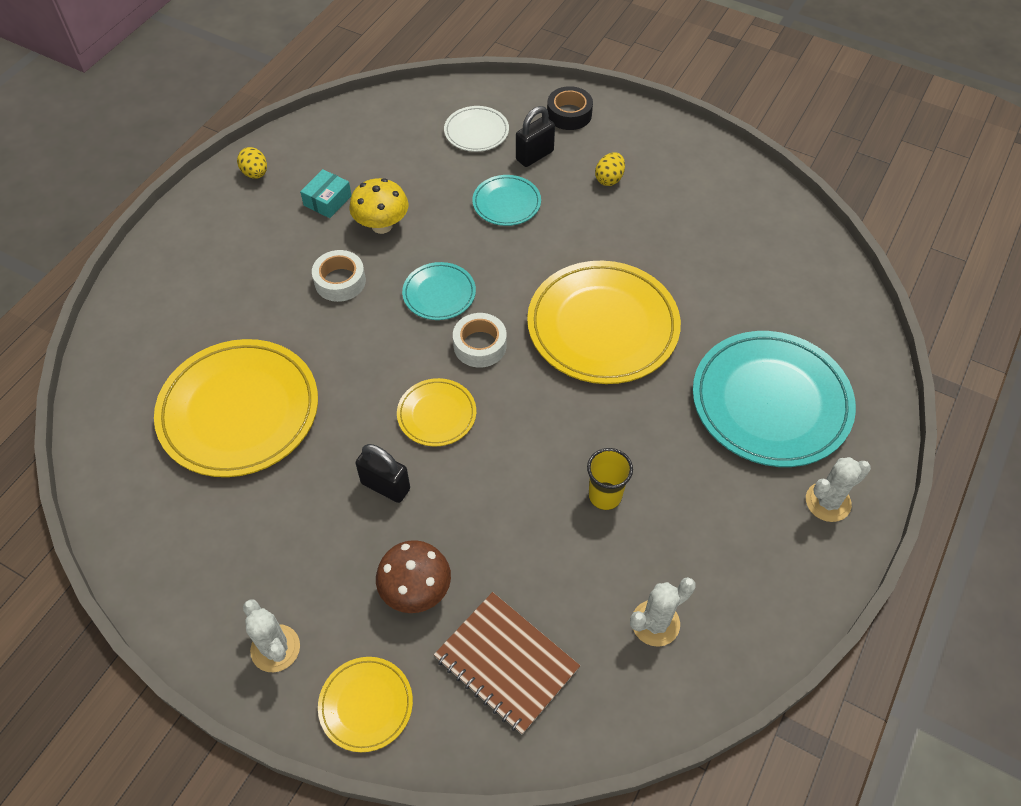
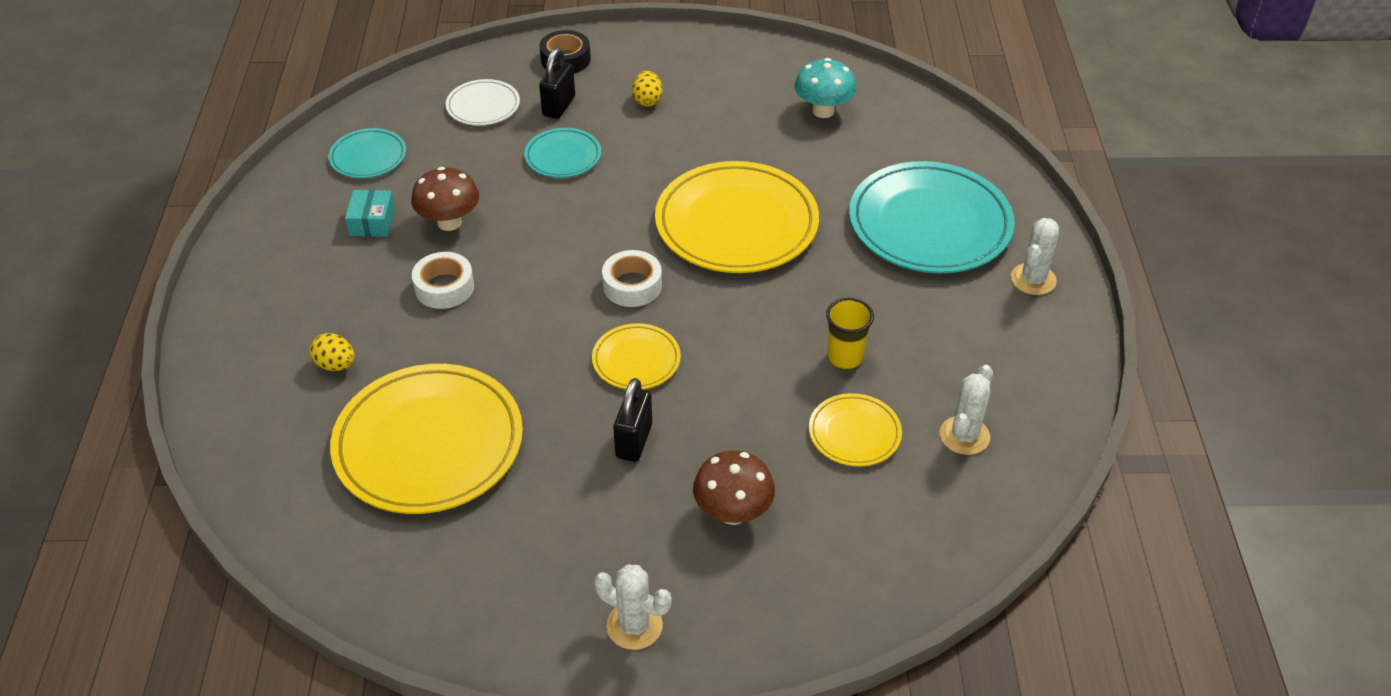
camera: 30 degrees left, 10 degrees down
yellow egg [237,147,267,179] -> yellow egg moved to [310,333,355,371]
yellow plate [318,657,413,752] -> yellow plate moved to [809,393,902,466]
yellow mushroom [349,178,408,234] -> brown mushroom [411,167,479,231]
black padlock [356,444,410,503] -> black padlock turned 75 degrees counterclockwise [613,378,652,462]
turquoise plate [402,262,476,320] -> turquoise plate moved to [328,128,406,178]
brown notebook [434,592,580,734] -> none
none -> turquoise mushroom [794,58,857,118]

